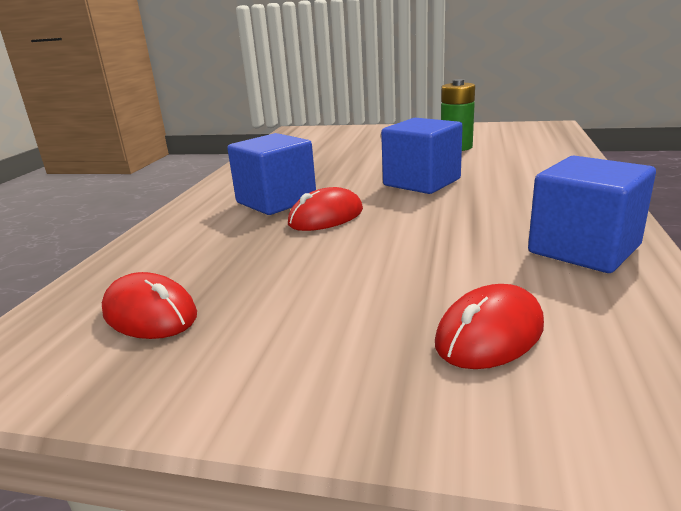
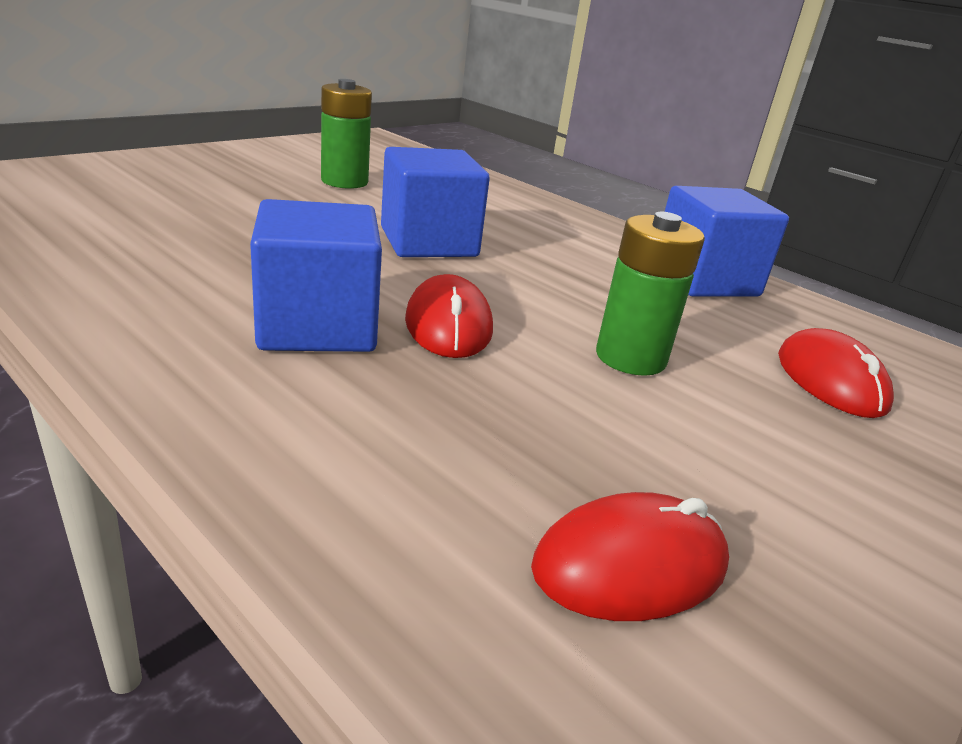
camera: 65 degrees left, 5 degrees up
none -> green battery [596,212,705,376]

